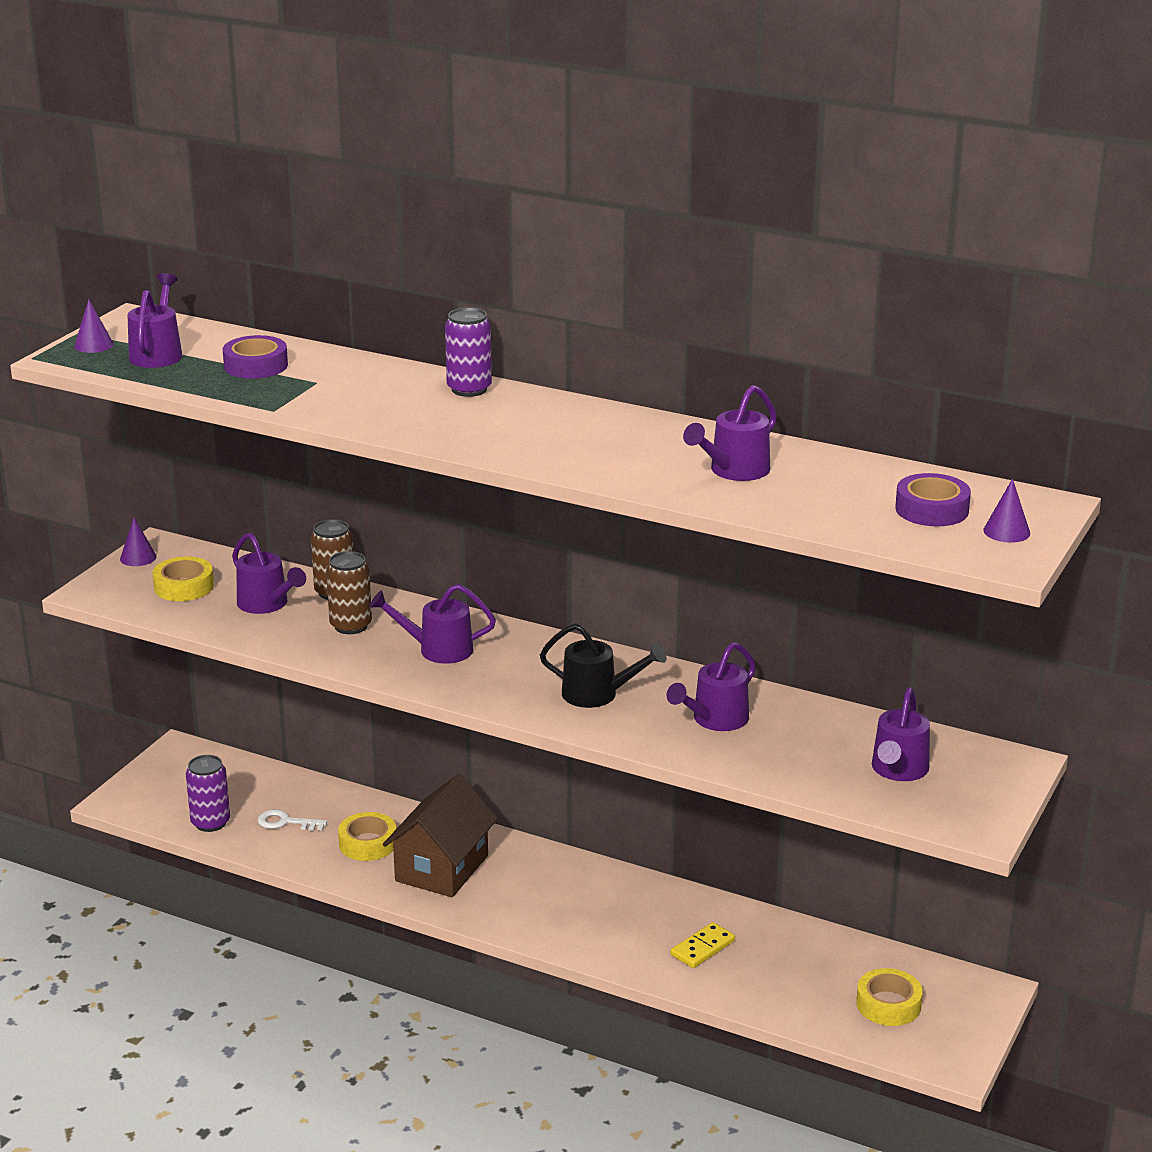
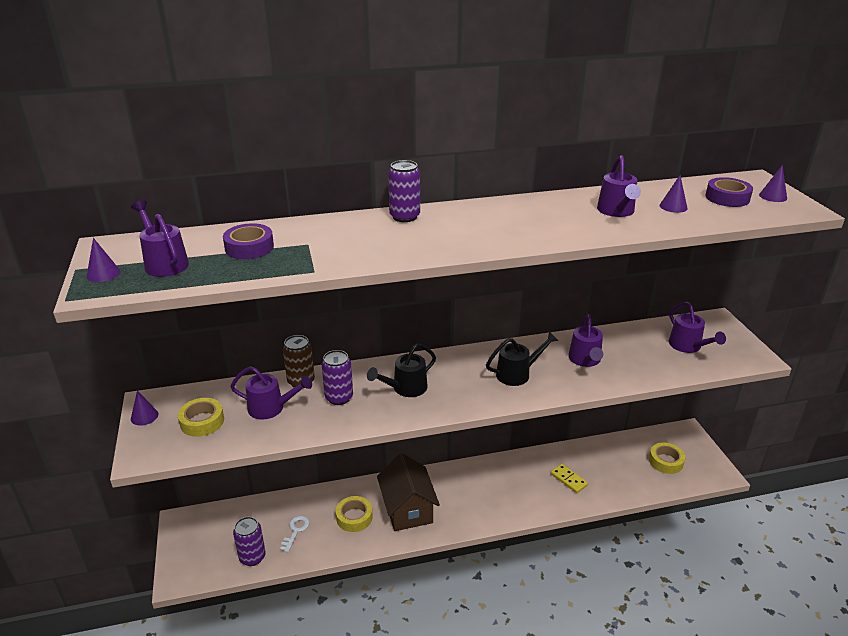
camera: 40 degrees left, 5 degrees up
white key [258,809,327,831] -> white key turned 135 degrees clockwise [280,516,309,552]
brown can [326,551,372,634] -> purple can [322,350,353,405]
purple watering can [369,584,496,664] -> black watering can [367,344,436,397]
yellow domino [671,922,735,968] -> yellow domino turned 45 degrees counterclockwise [550,464,588,493]
none -> purple cone [660,175,687,213]

